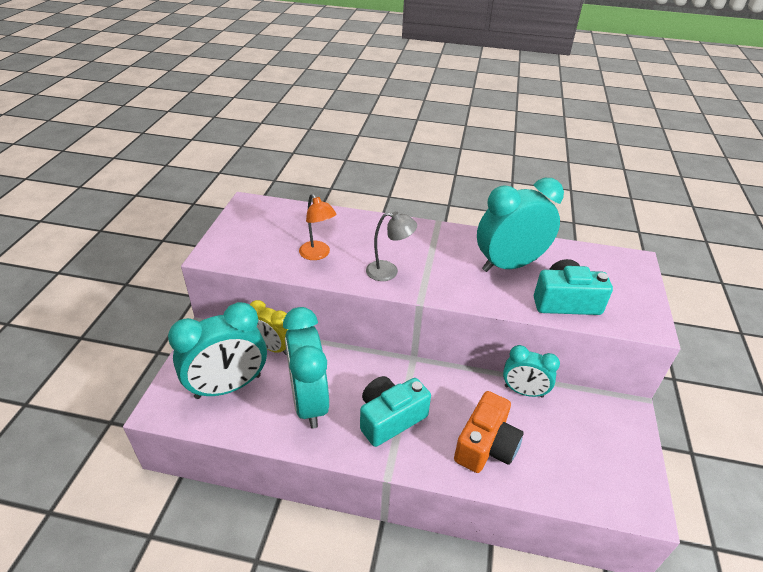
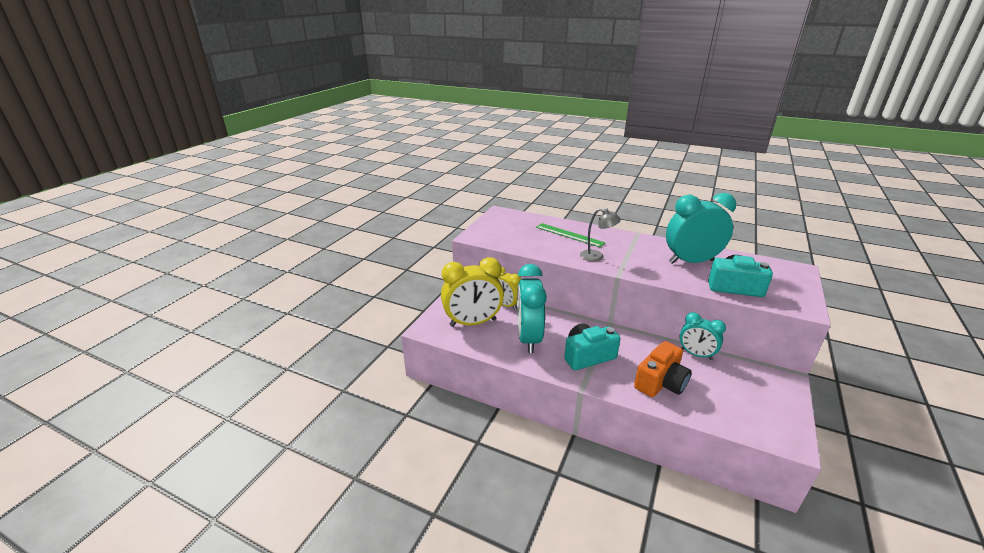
camera: 15 degrees right, 10 degrees down
turquoise clock [168,302,267,399] -> yellow clock [441,257,504,327]
orange lamp [299,194,336,260] -> none
none -> green ruler [536,223,606,247]

